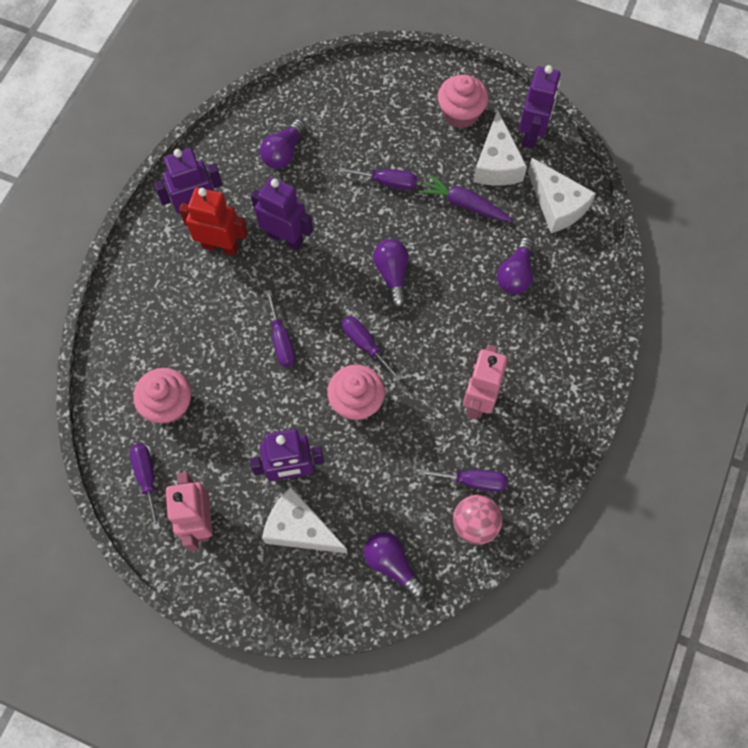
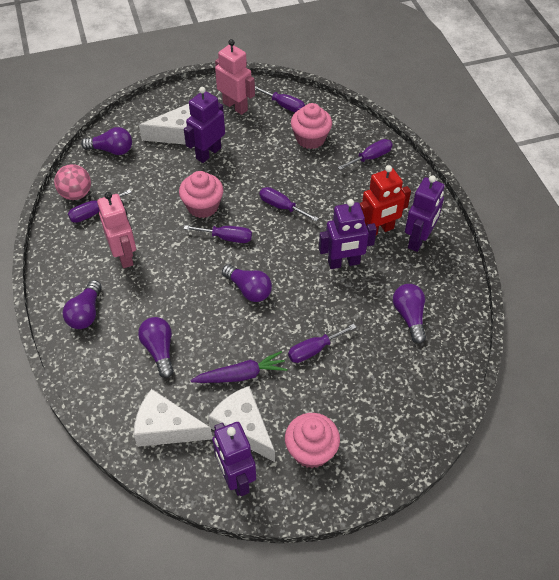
camera: 140 degrees right, 15 degrees down
none -> purple light bulb [63,280,101,329]
none -> purple screwdriver [338,139,392,170]

